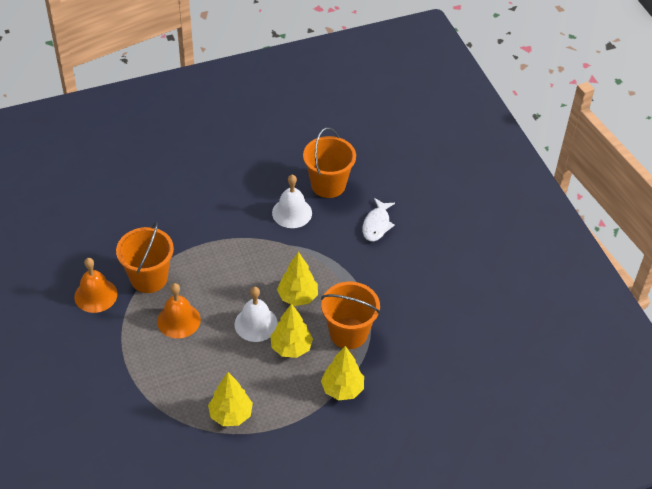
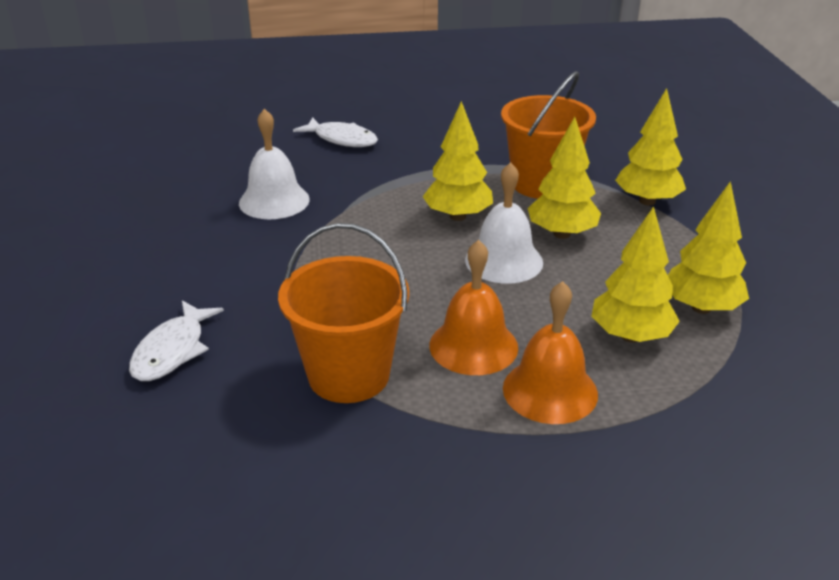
camera: 75 degrees left, 15 degrees down
orange bell [74,258,117,313] -> orange bell moved to [503,281,598,424]
orange bucket [303,128,356,198] -> none
none -> white fish [129,300,224,381]
none -> yellow tree [591,206,680,343]

